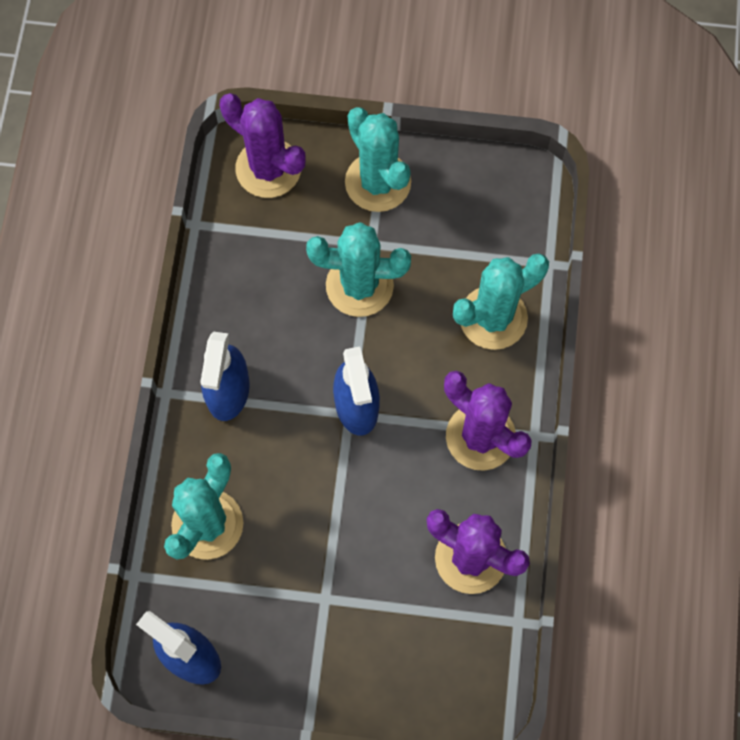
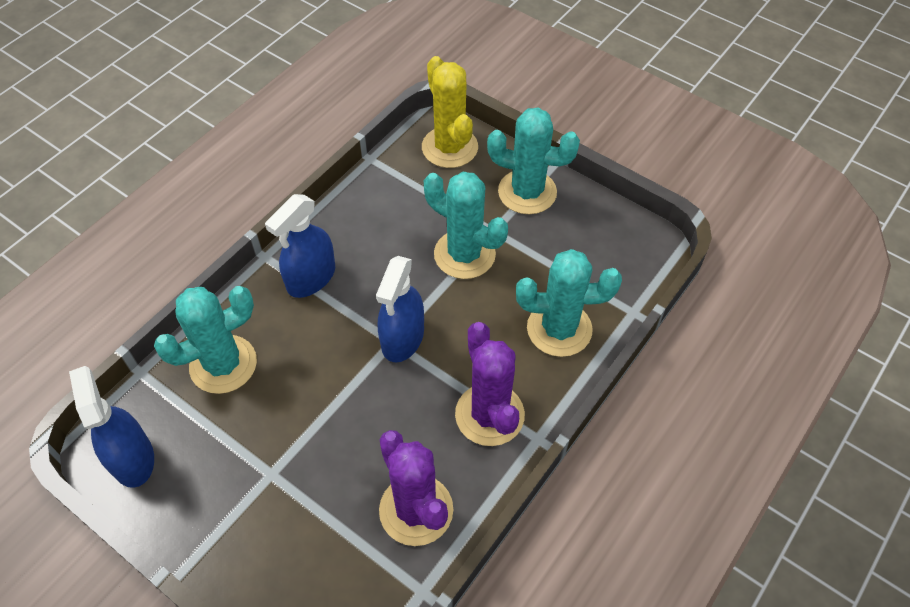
camera: 30 degrees right, 15 degrees down
purple cactus [220,93,306,198] -> yellow cactus [422,56,478,168]
turquoise cactus [345,107,411,212] -> turquoise cactus turned 75 degrees counterclockwise [487,108,580,214]

